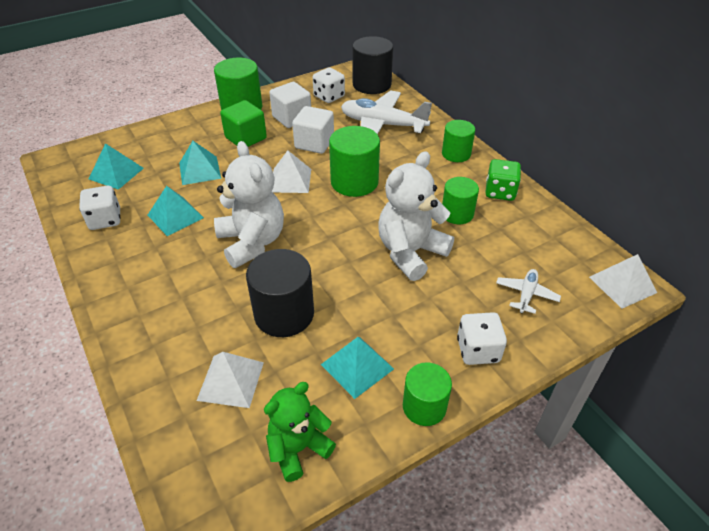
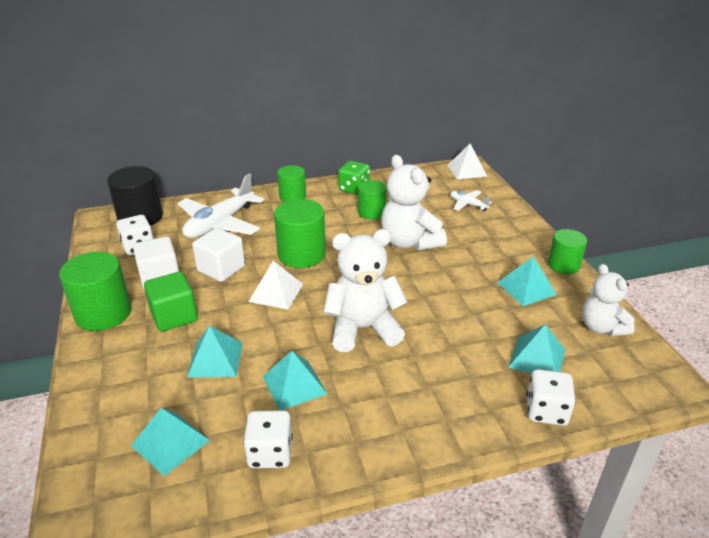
camera: 75 degrees left, 10 degrees down
white pyramid [197,352,264,408] -> turquoise pyramid [508,324,565,374]
black cylinder [246,249,314,337] -> none
green teddy bear [264,382,336,482] -> white teddy bear [582,264,635,336]
white dice [457,312,507,365] -> white dice moved to [527,369,576,426]

